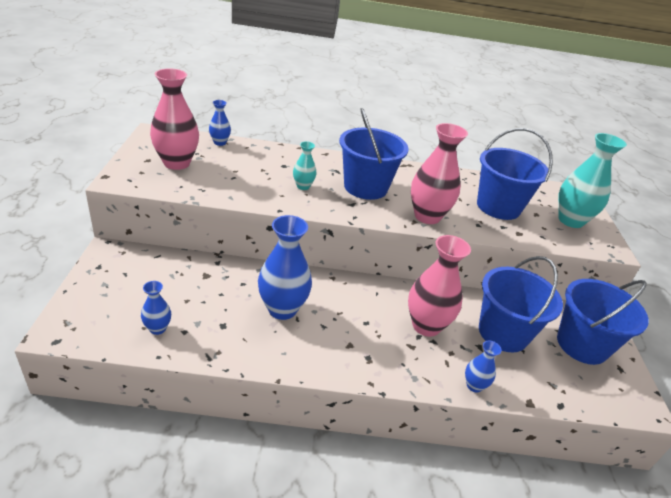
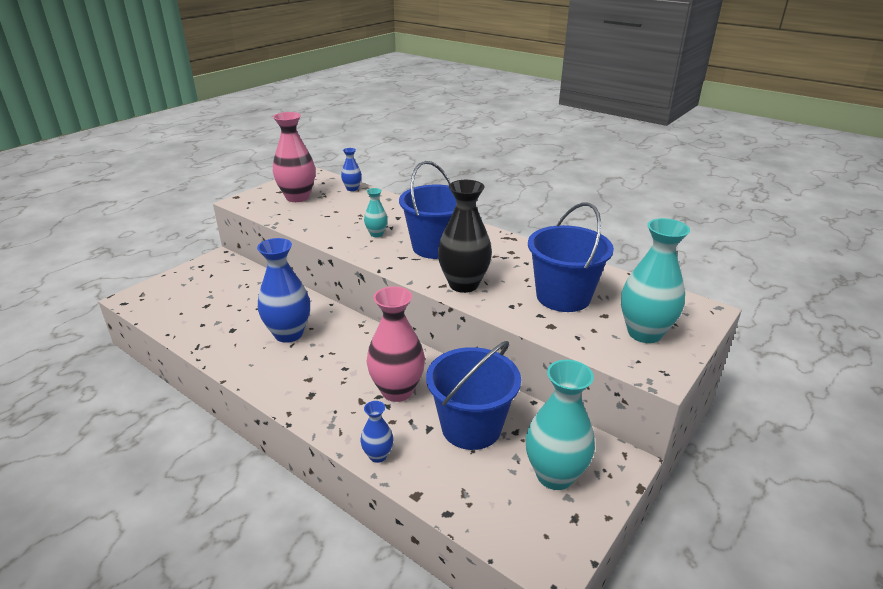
camera: 40 degrees right, 5 degrees down
blue vase [141,281,171,335] -> none
pink vase [411,123,468,224] -> black vase [438,180,492,293]
blue bucket [557,279,649,365] -> turquoise vase [526,360,595,490]

